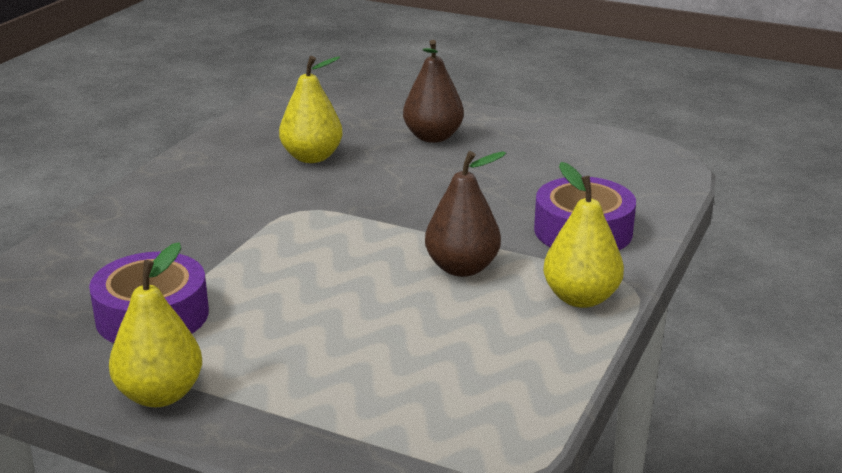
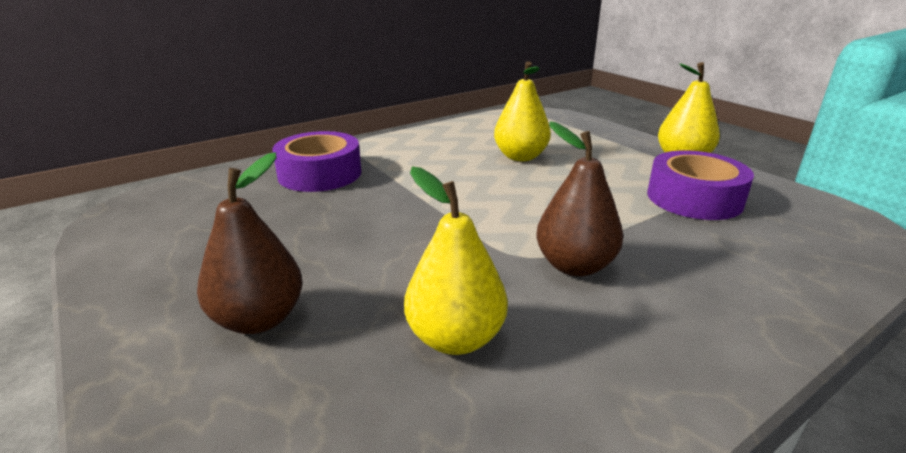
camera: 150 degrees left, 0 degrees up
brown pear [425,151,506,277] -> brown pear moved to [536,121,623,277]
yellow pear [543,162,624,308] -> yellow pear moved to [494,61,551,161]

